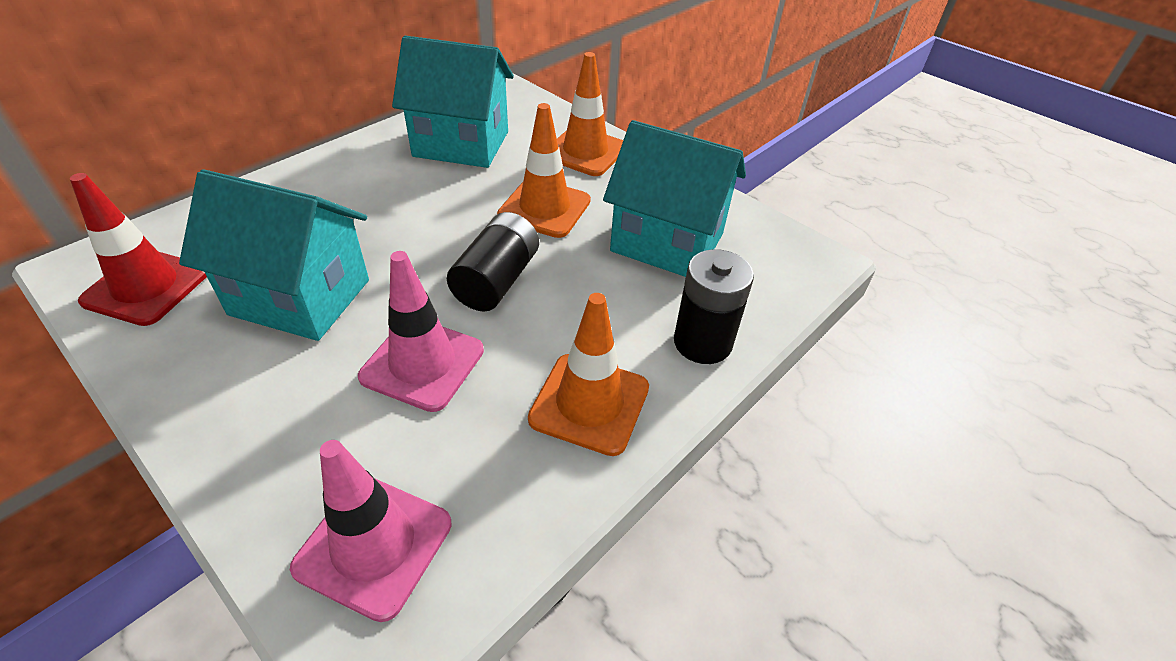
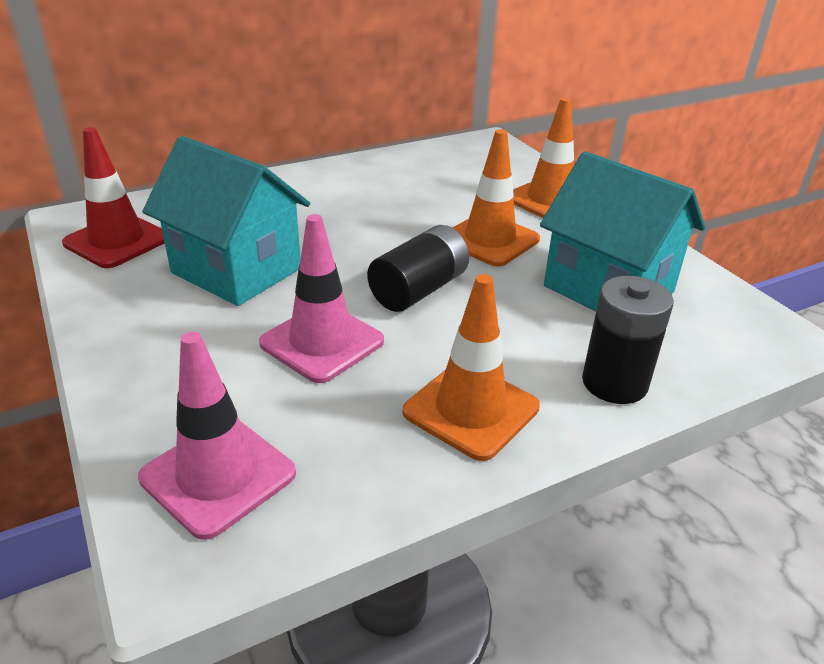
camera: 20 degrees right, 10 degrees down
turquoise house [392,36,514,168] -> none

